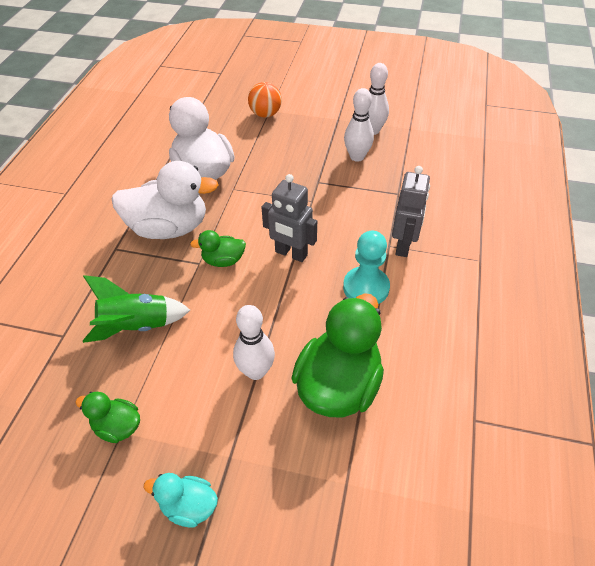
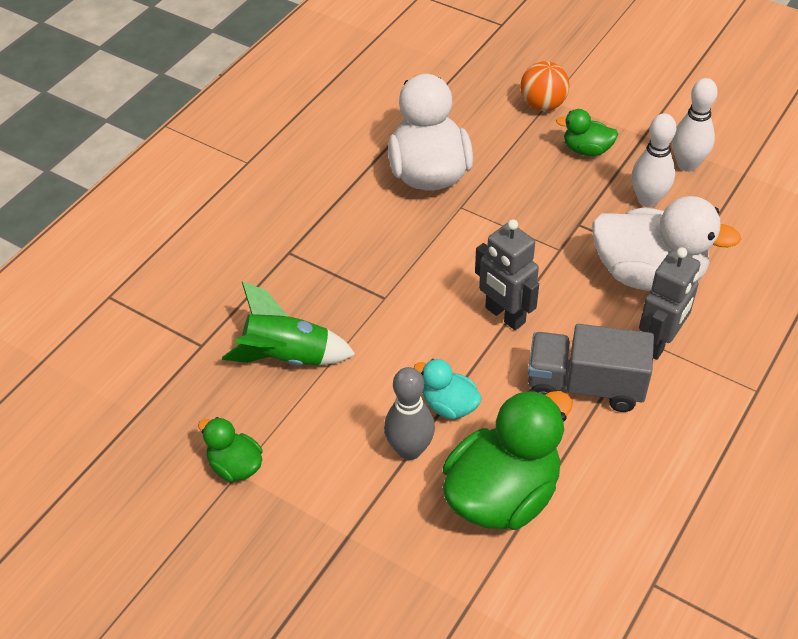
camera: 20 degrees right, 0 degrees up
white duck [111,161,219,239] -> white duck moved to [592,196,741,291]
turquoise duck [144,473,218,528] -> turquoise duck moved to [414,359,482,419]
green duck [190,230,246,267] -> green duck moved to [556,109,619,156]
white bowling pin [233,305,275,380] -> grey bowling pin [384,367,435,460]
turquoise pawn [343,231,390,304] -> grey truck [528,324,654,412]

